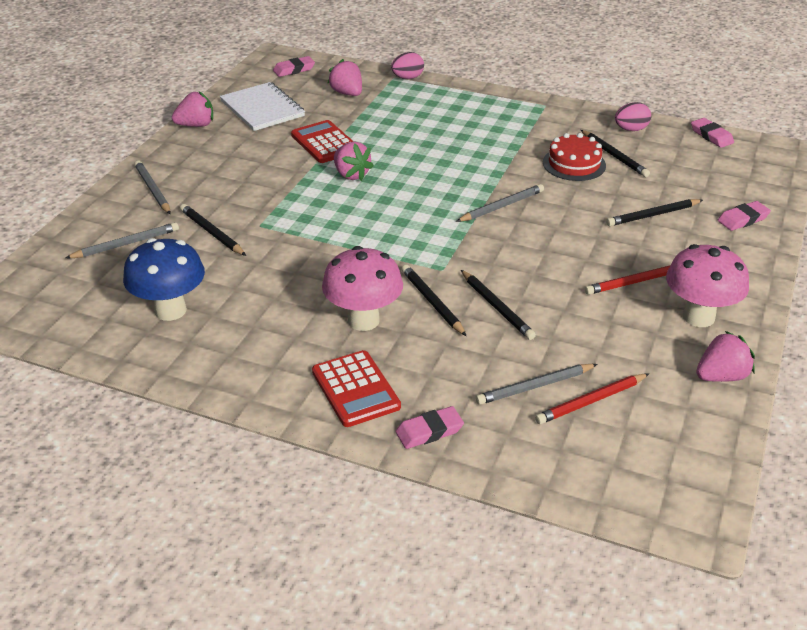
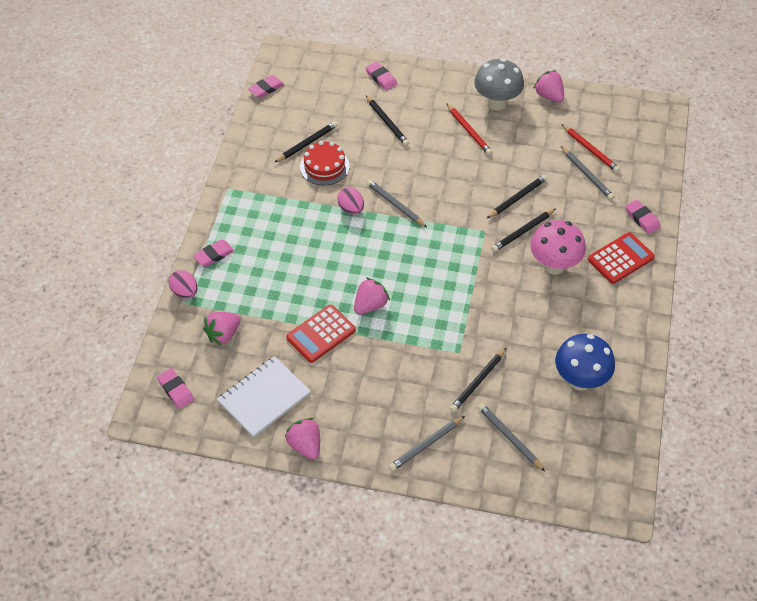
camera: 100 degrees left, 15 degrees up
pink egg [615,102,651,131] -> pink egg moved to [338,187,364,215]
pink mushroom [666,244,749,327] -> grey mushroom [474,58,524,110]
none -> pink eraser [193,240,234,267]

